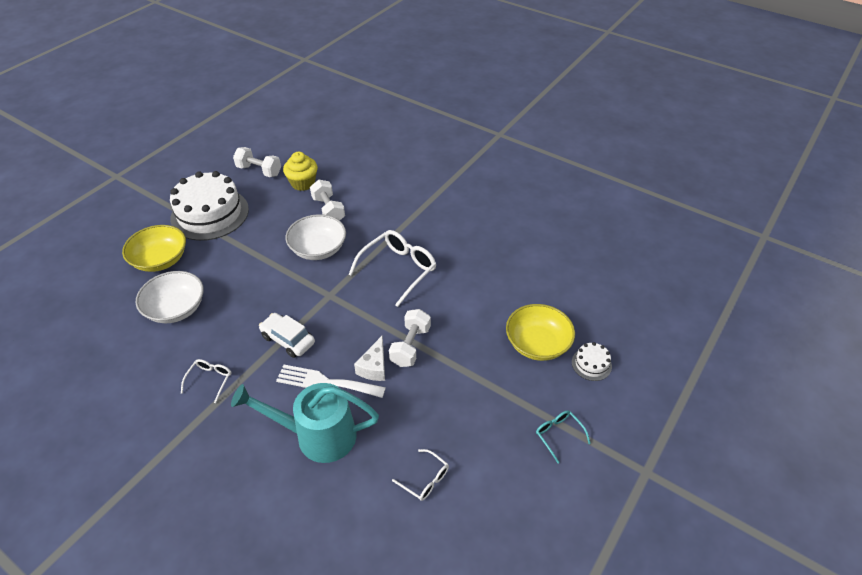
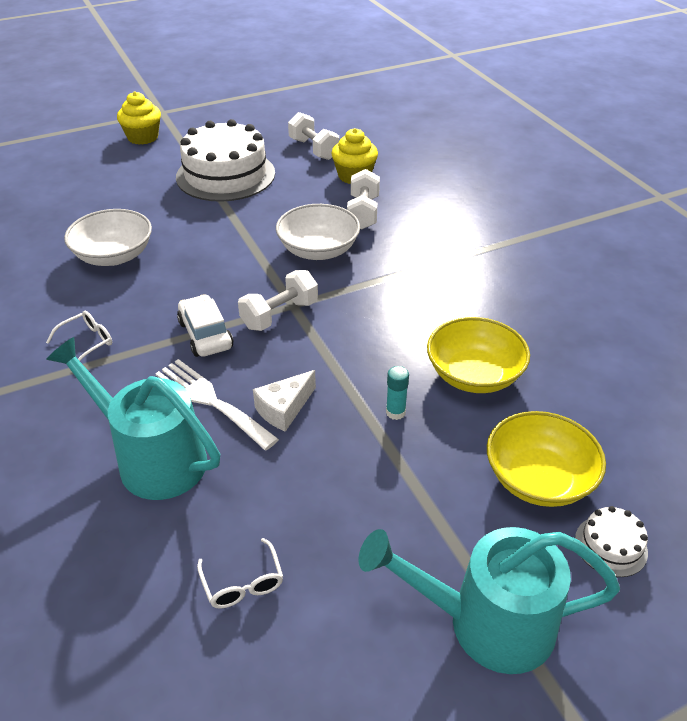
camera: 30 degrees right, 5 degrees down
yellow bowl [122,225,186,272] -> yellow bowl moved to [427,317,530,393]
white glasses [348,230,436,307] -> none
white dumbbell [389,309,431,367] -> white dumbbell moved to [238,270,318,331]
turquoise glasses [536,411,591,464] -> turquoise watering can [358,527,620,674]
none -> yellow cupcake [117,91,161,145]
none -> turquoise glue stick [386,366,409,420]

